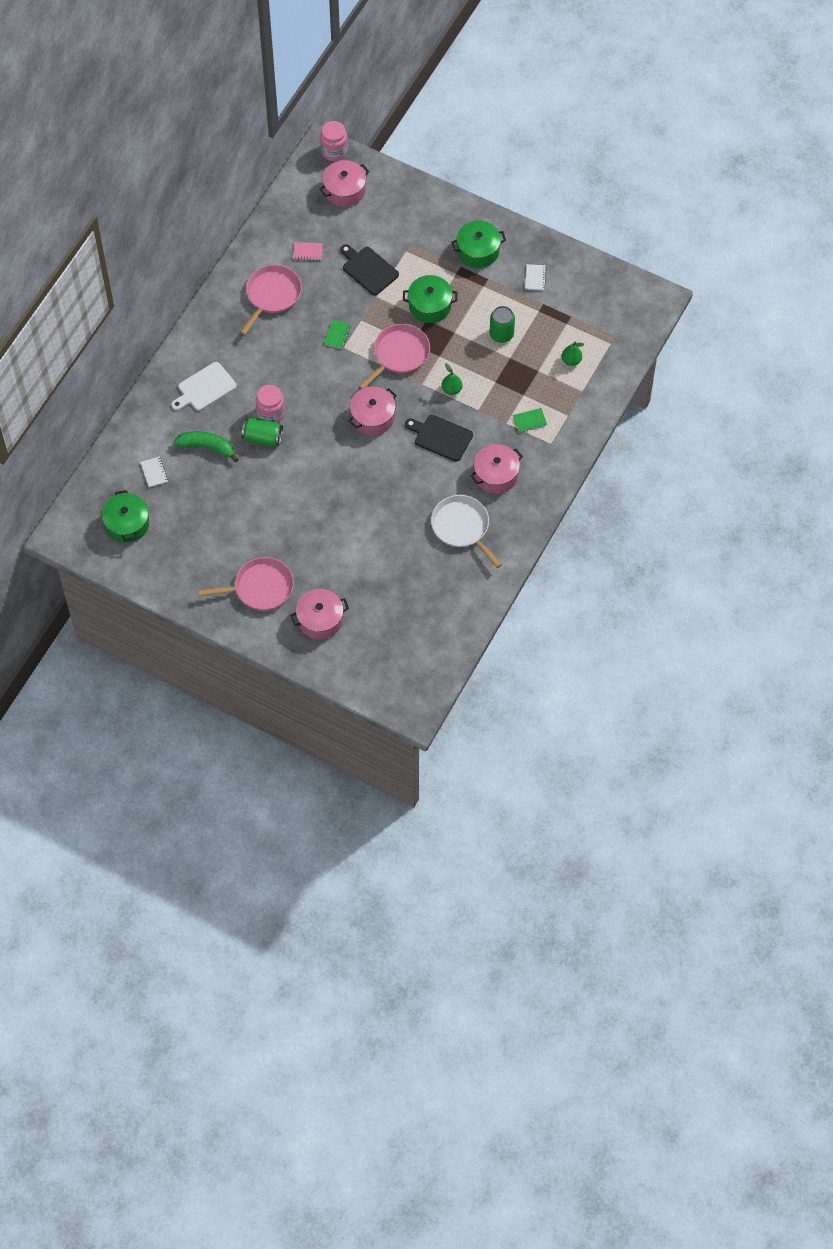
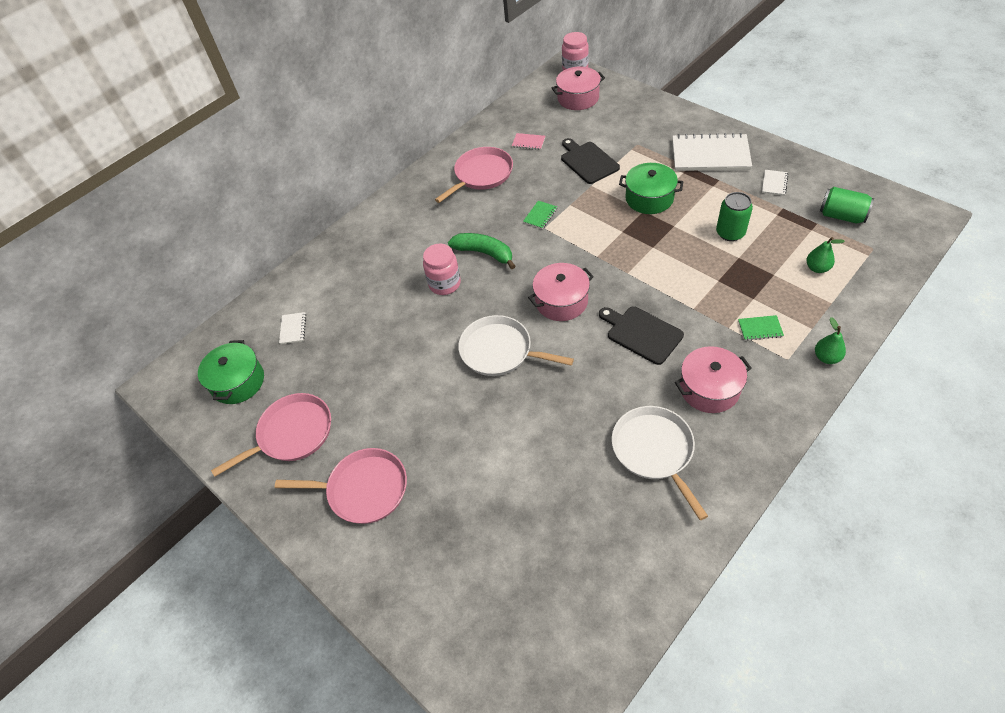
camera: 20 degrees right, 10 degrees down
white cutting board [171,362,237,411] -> none
green banana [173,431,238,462] -> green banana moved to [448,233,515,269]
green can [242,417,283,447] -> green can moved to [820,187,874,224]
pink pot [290,589,349,640] -> none
pink pan [359,324,430,389] -> pink pan moved to [211,393,331,477]
green pear [442,363,462,395] -> green pear moved to [815,317,846,364]
green pot [451,221,506,268] -> white notebook [672,133,752,171]
none -> white pan [458,315,574,376]

